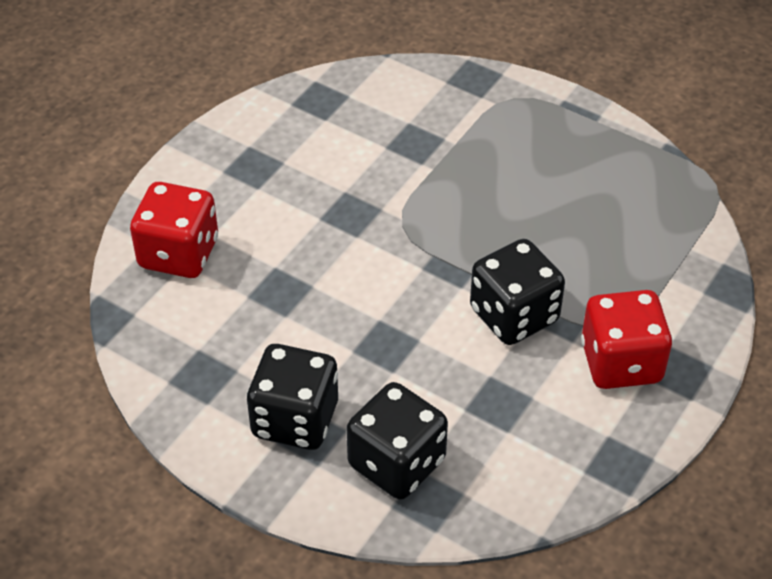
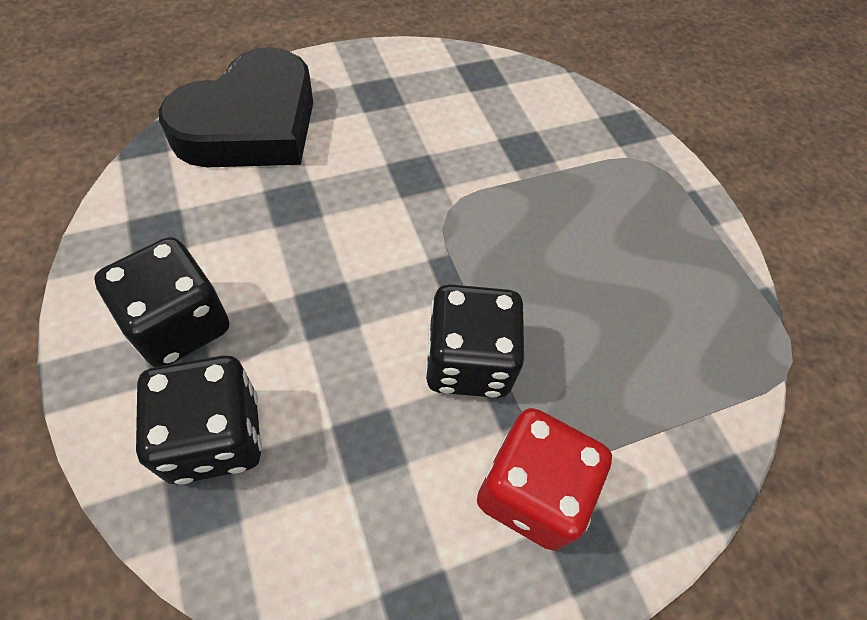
camera: 30 degrees right, 10 degrees up
red dice [130,182,218,278] -> black heart [159,47,313,167]

